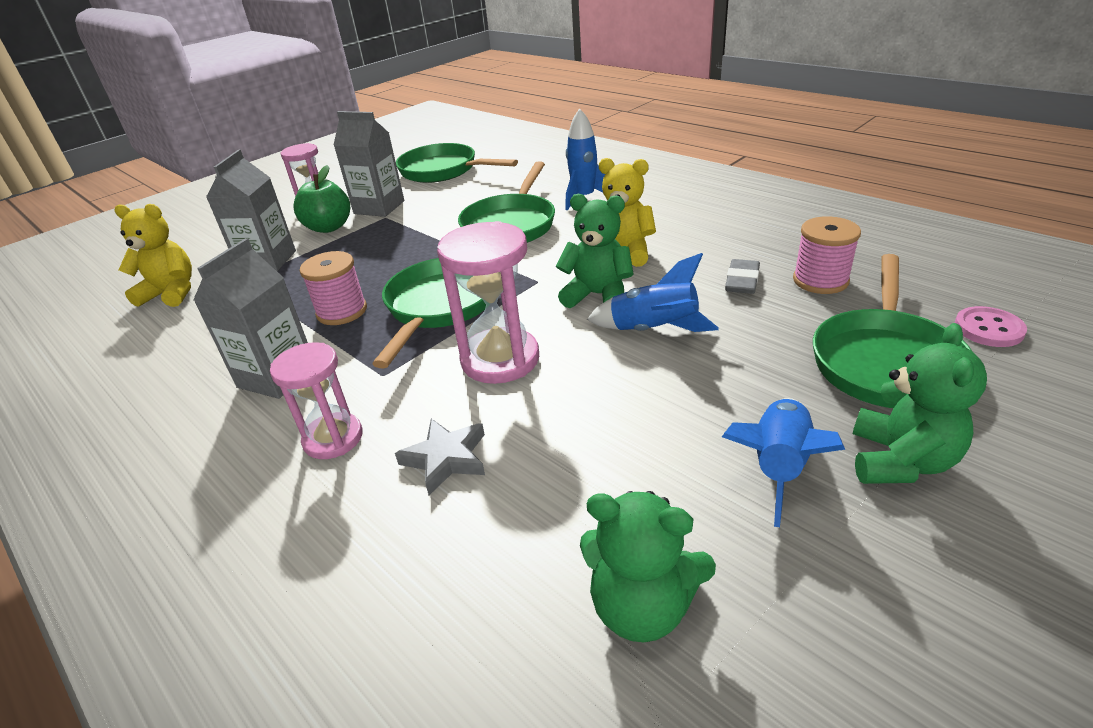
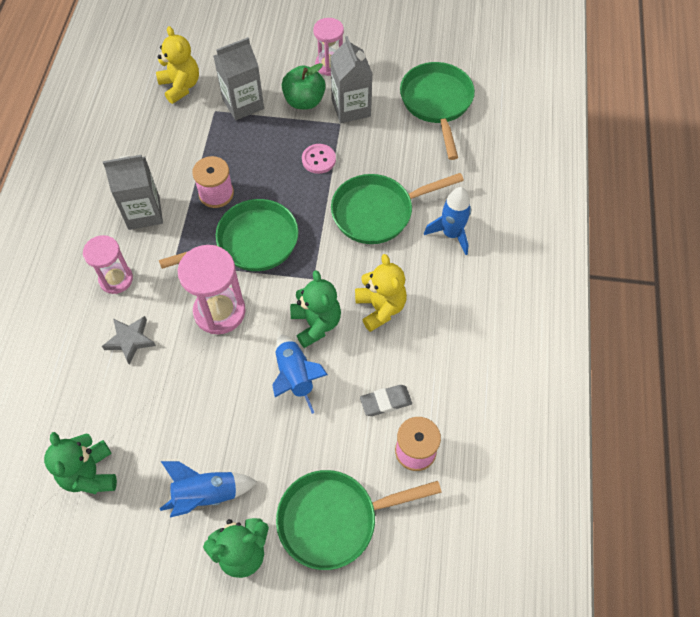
camera: 50 degrees right, 25 degrees up
pink button [955,306,1027,347] -> pink button moved to [302,144,336,174]

